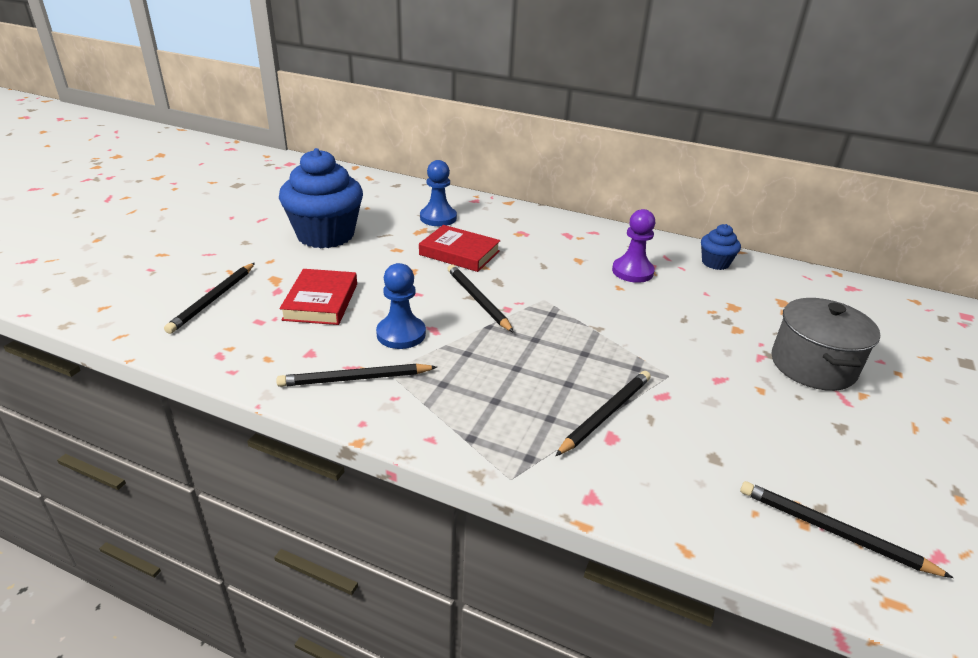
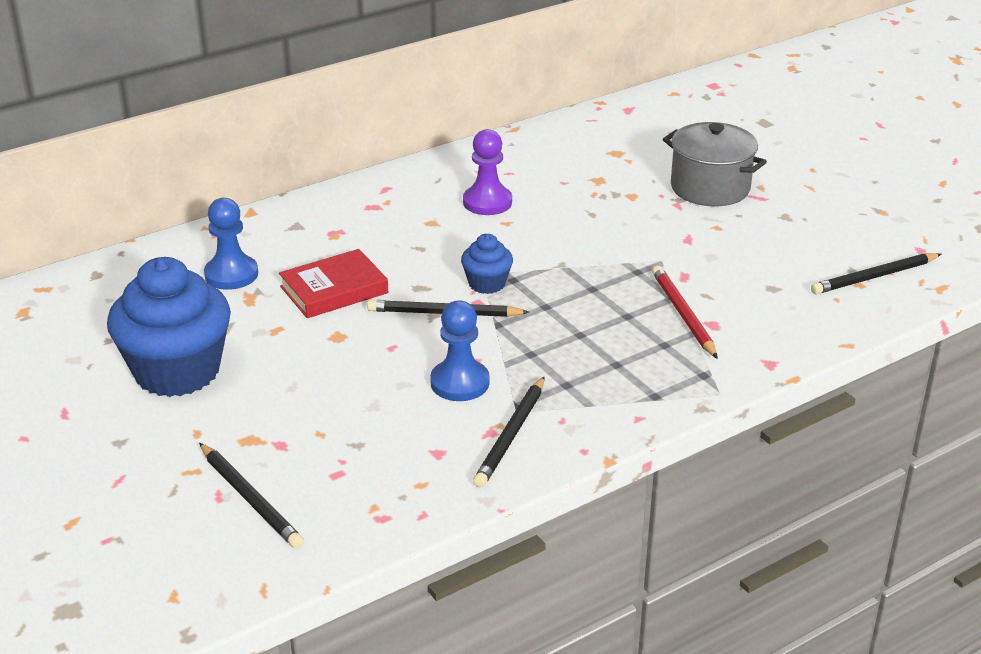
camera: 55 degrees left, 0 degrees up
red book [279,269,357,325] -> none
black pencil [555,371,651,456] -> red pencil [652,266,718,359]
blue cupcake [701,224,741,270] -> blue cupcake moved to [461,234,513,294]

